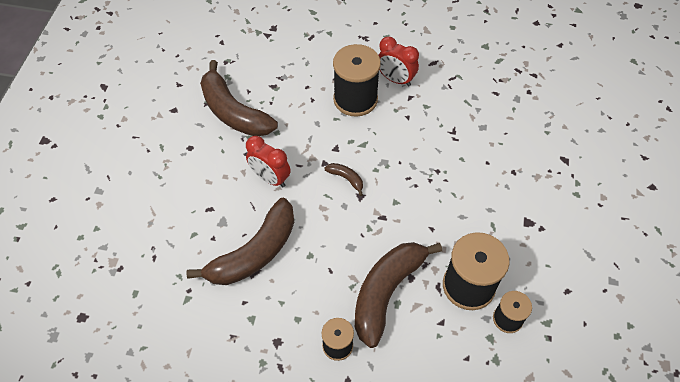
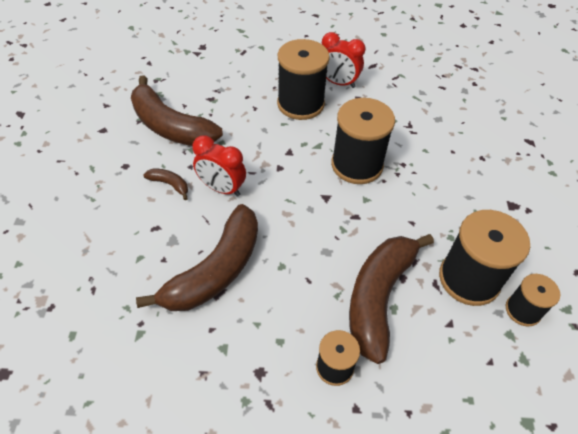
camera: 10 degrees left, 5 degrees down
brown banana [324,163,363,196] -> brown banana moved to [143,168,188,200]
none -> black spool [331,98,395,184]

